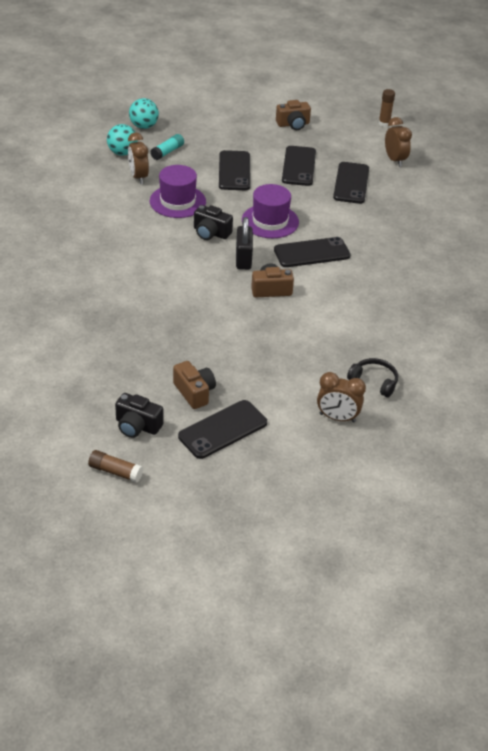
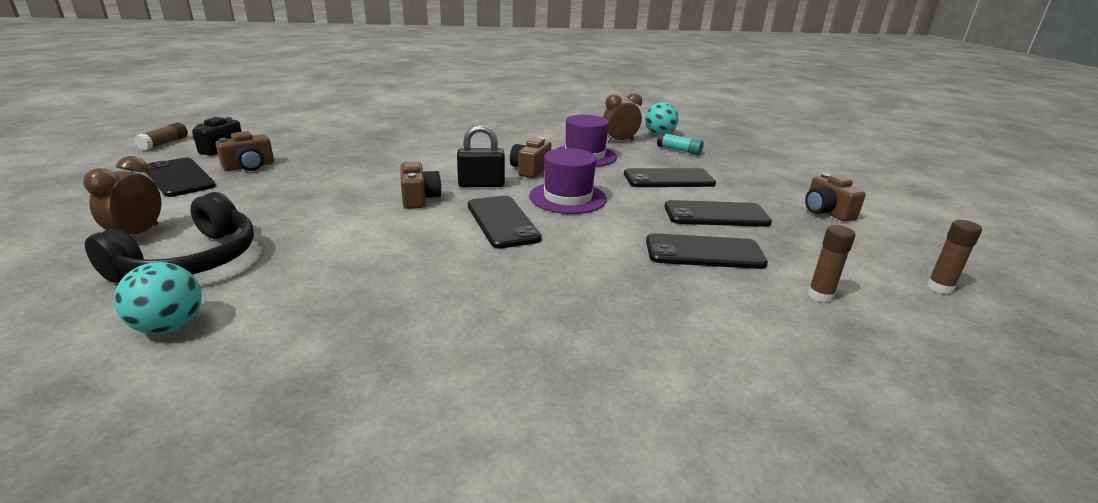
camera: 85 degrees right, 15 degrees down
turquoise ball [129,98,159,129] -> turquoise ball moved to [114,262,202,334]
black camera [194,205,233,240] -> brown camera [510,137,551,178]
black headphones [347,358,398,397] -> black headphones [85,192,254,283], size x1.80
brown clock [385,117,412,167] -> brown glue stick [808,225,855,303]

